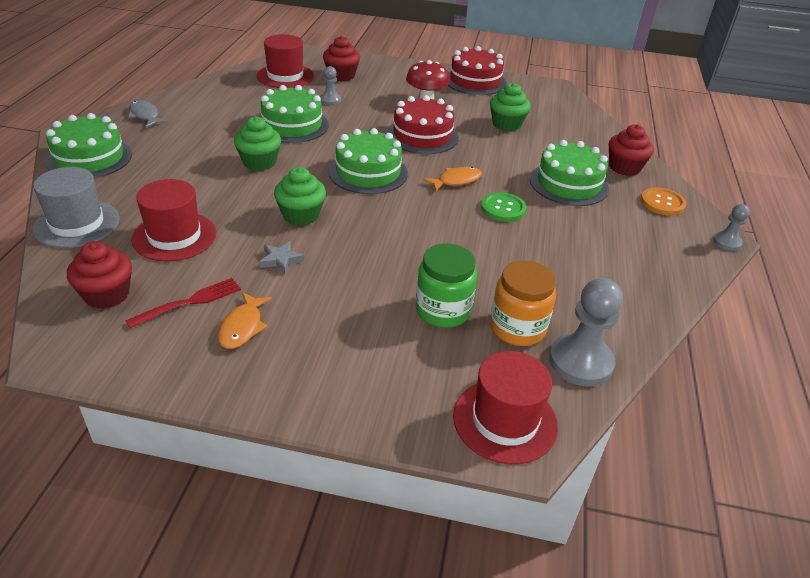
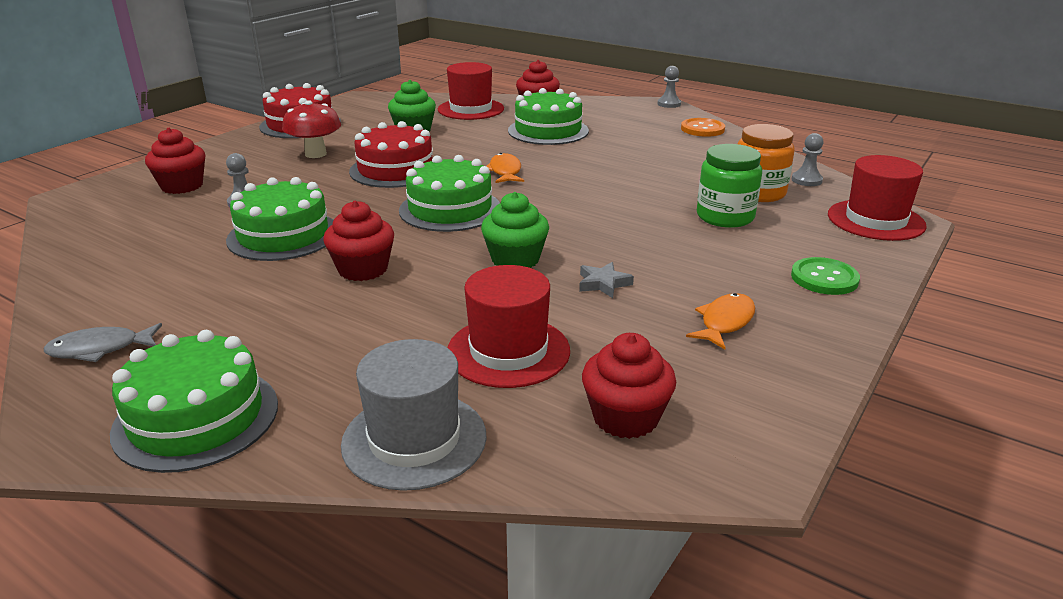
camera: 65 degrees left, 10 degrees down
red fork [125,278,241,328] -> none
orange fish [218,292,272,349] -> orange fish turned 90 degrees counterclockwise [686,293,755,349]
green cupcake [234,116,281,171] -> red cupcake [323,201,394,281]
red hat [257,34,314,88] -> red hat moved to [438,62,504,120]
green button [481,192,526,222] -> green button moved to [791,257,860,295]
grey pawn [549,278,623,386] -> grey pawn [792,133,824,186], size x0.53
orange button [641,187,686,216] -> orange button moved to [681,118,725,137]

